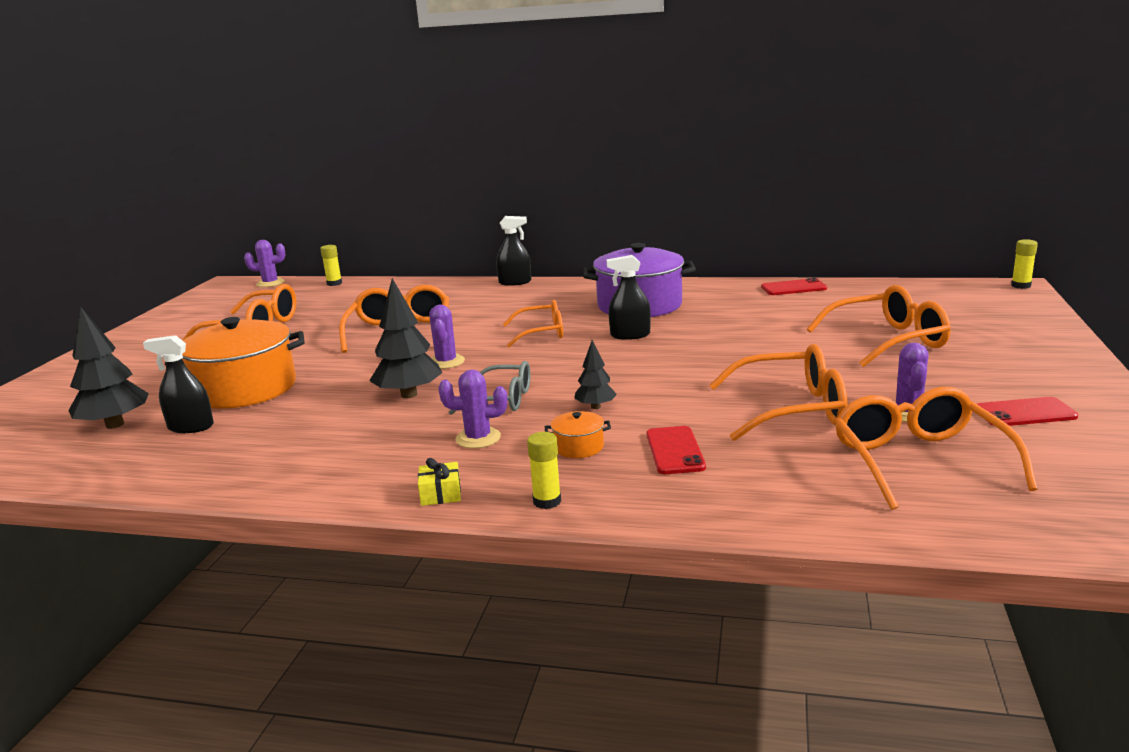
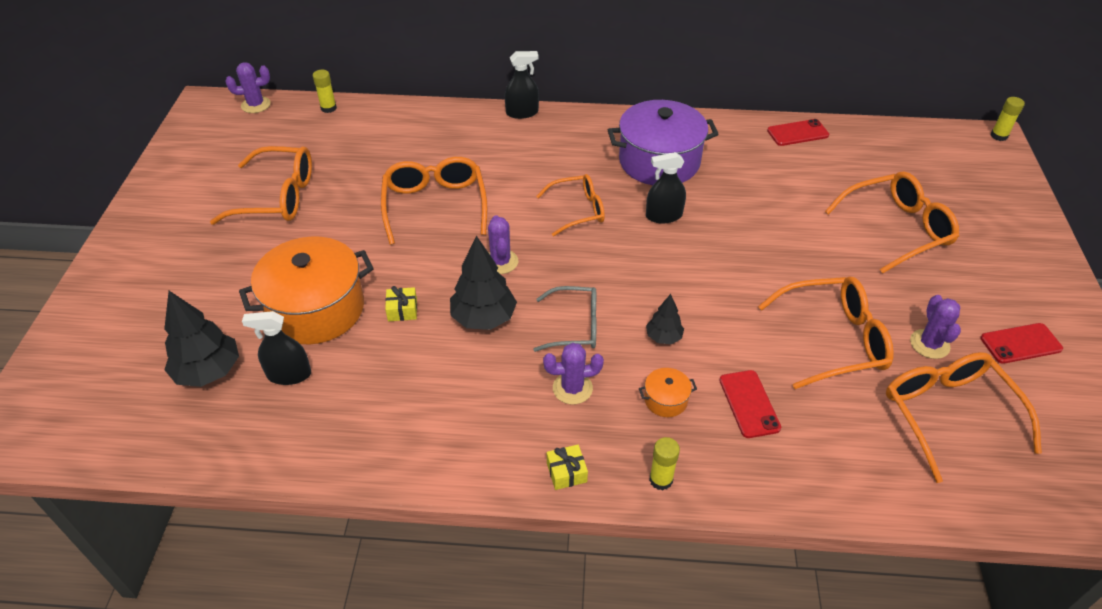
camera: 10 degrees left, 25 degrees up
none -> yellow gift [385,286,417,321]

